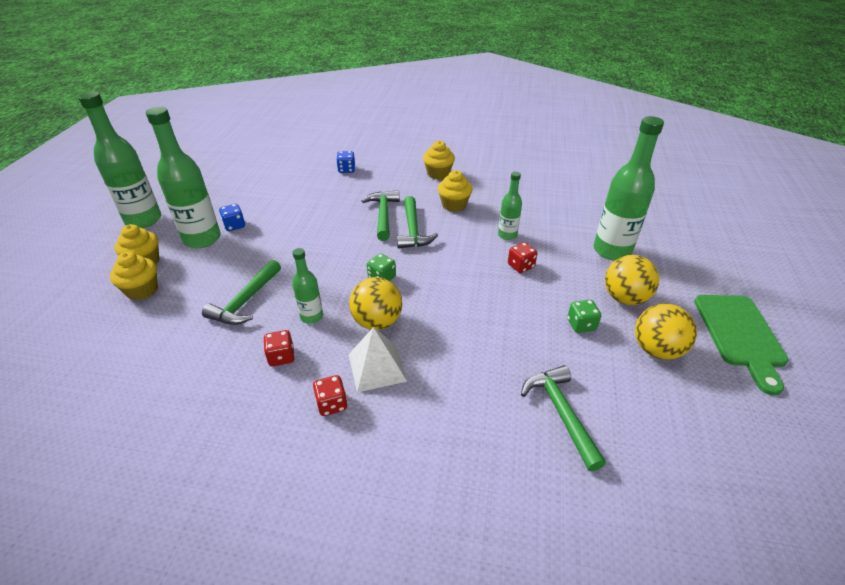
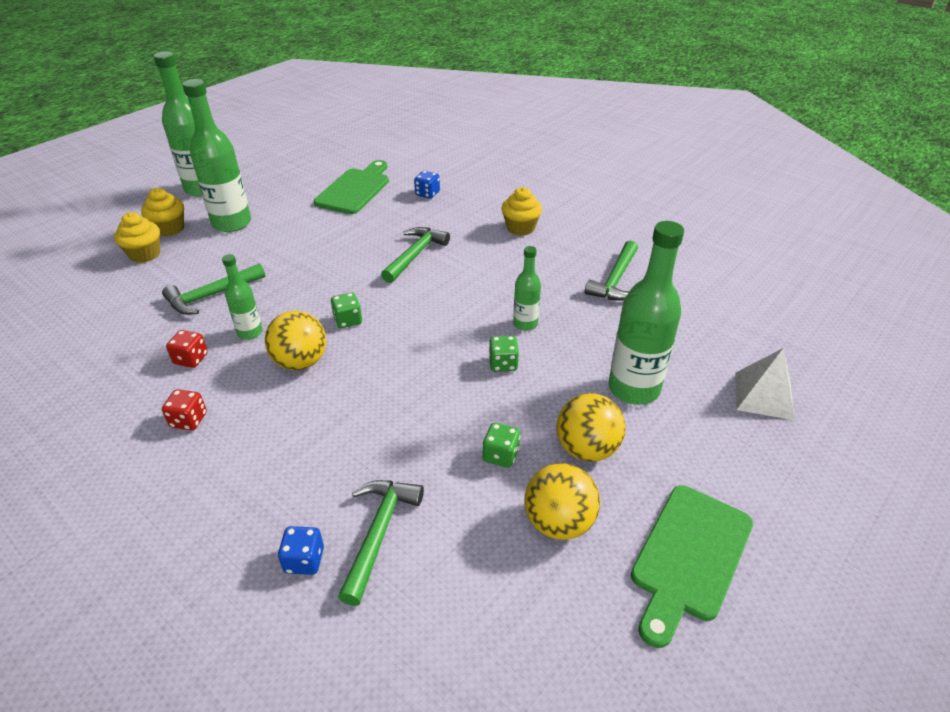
camera: 30 degrees right, 0 degrees up
blue dice [219,204,245,231] -> blue dice moved to [278,526,324,575]
white pyramid [348,327,407,393] -> white pyramid moved to [735,348,795,420]
green hammer [397,196,438,249] -> green hammer moved to [584,241,638,301]
yellow cupcake [438,170,473,212] -> none
red dice [508,242,538,273] -> green dice [489,336,519,372]
none -> green cutting board [314,160,389,214]

